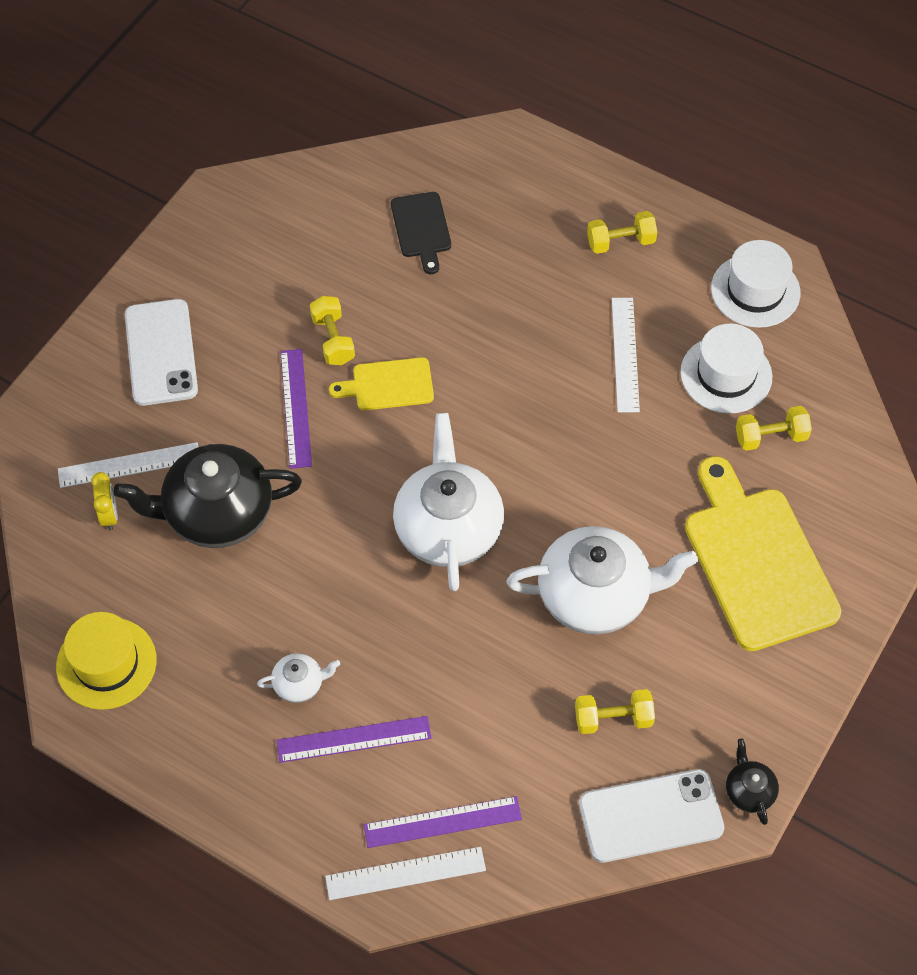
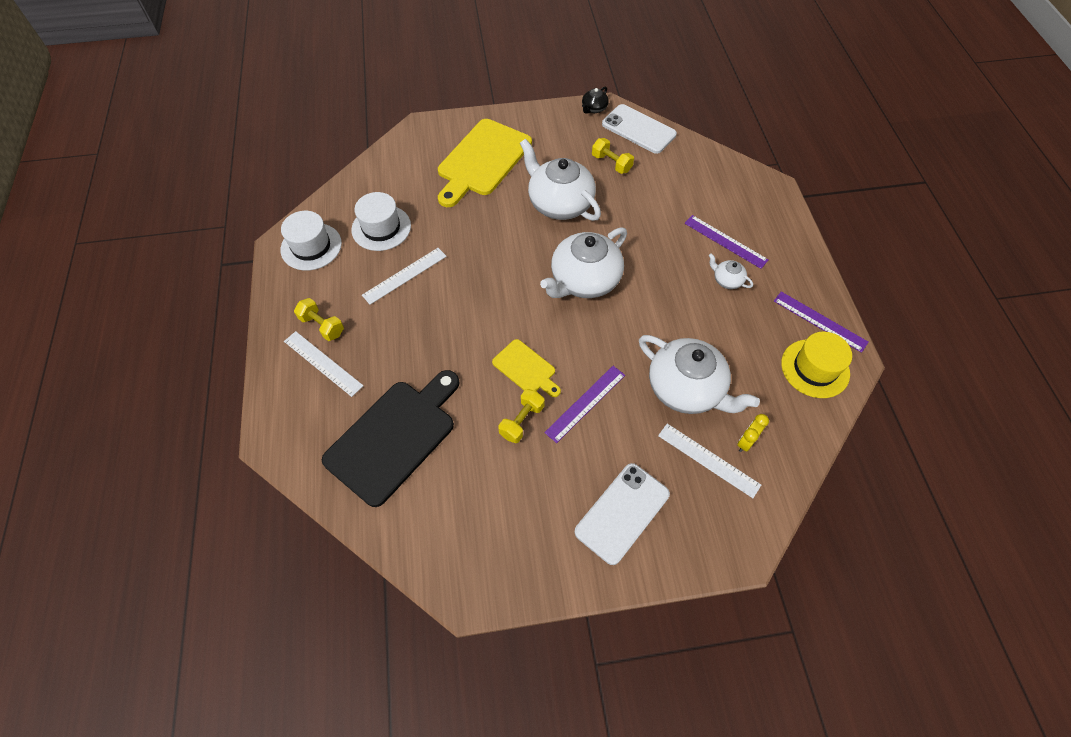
camera: 130 degrees left, 0 degrees up
black teapot [113,444,302,548] -> white teapot [639,335,760,414]
white ruler [325,847,486,900] -> white ruler moved to [284,331,363,397]
purple ruler [364,796,522,848] -> purple ruler moved to [774,292,869,353]
black cutting board [391,192,451,274] -> black cutting board [322,370,460,507], size x1.95
yellow dumbbell [736,406,812,451] -> none

